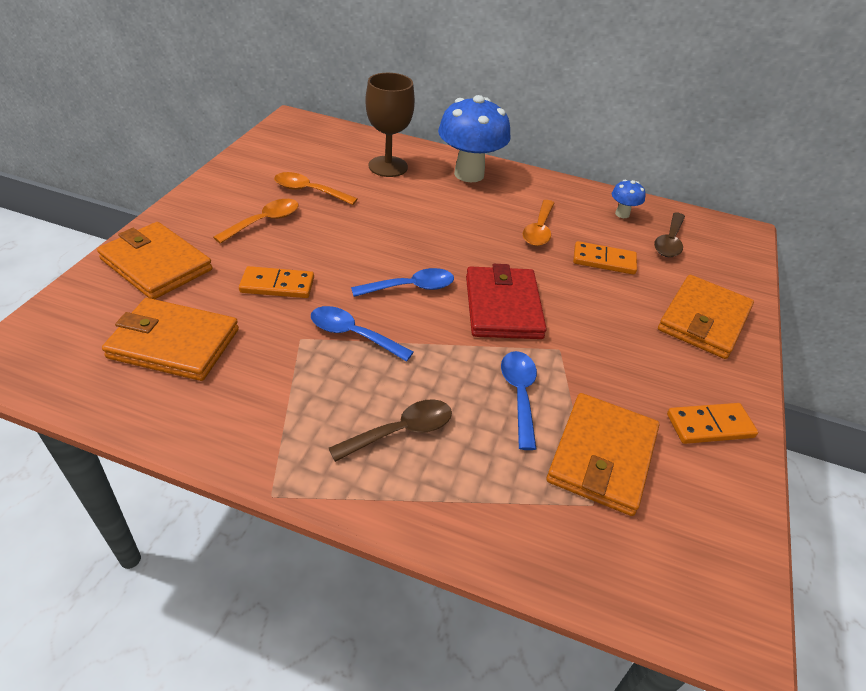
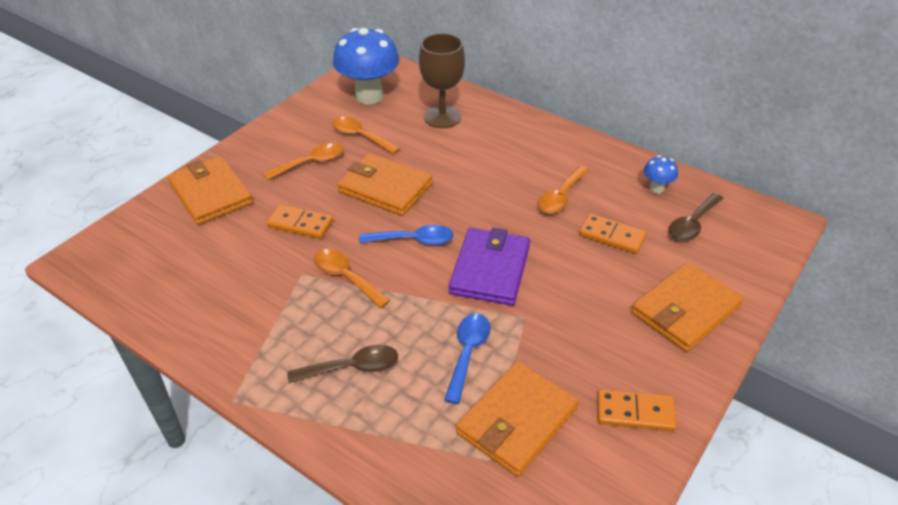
camera: 20 degrees right, 0 degrees up
orange wallet [102,298,239,381] -> orange wallet moved to [337,153,433,216]
blue spoon [311,306,414,362] -> orange spoon [314,249,390,308]
blue mushroom [438,95,511,182] -> blue mushroom moved to [333,28,399,104]
red wallet [466,264,547,339] -> purple wallet [449,228,530,306]

